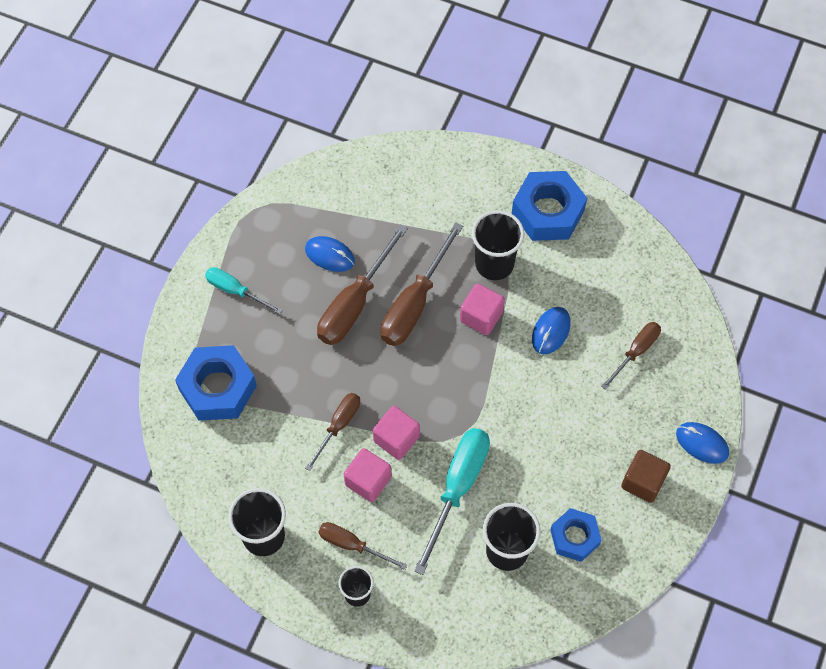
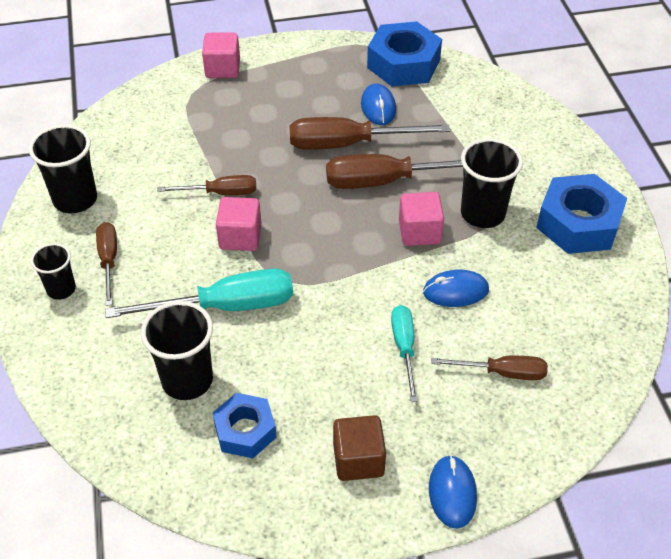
camera: 55 degrees right, 15 degrees down
blue nut [175,345,257,421] -> blue nut moved to [367,21,442,86]
turquoise screwdriver [205,267,283,315] -> turquoise screwdriver moved to [391,305,418,402]
pink cube [344,448,391,502] -> pink cube moved to [202,32,240,78]

